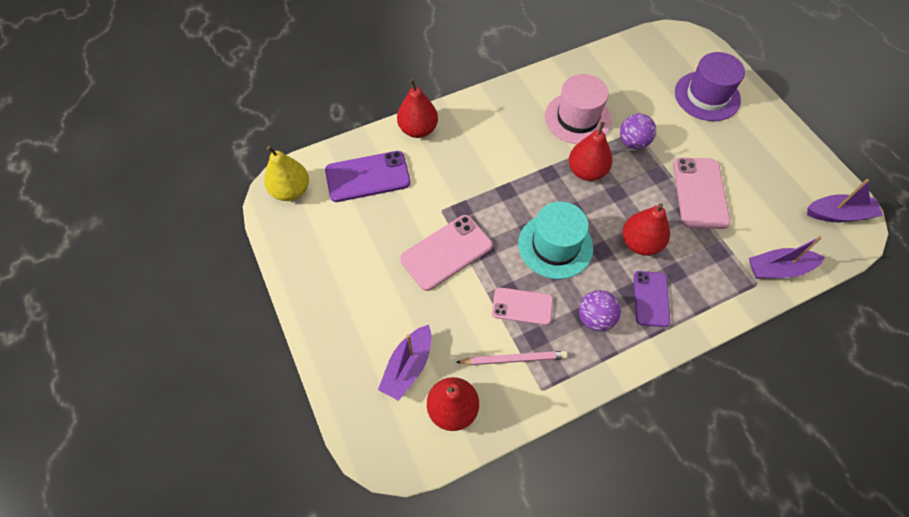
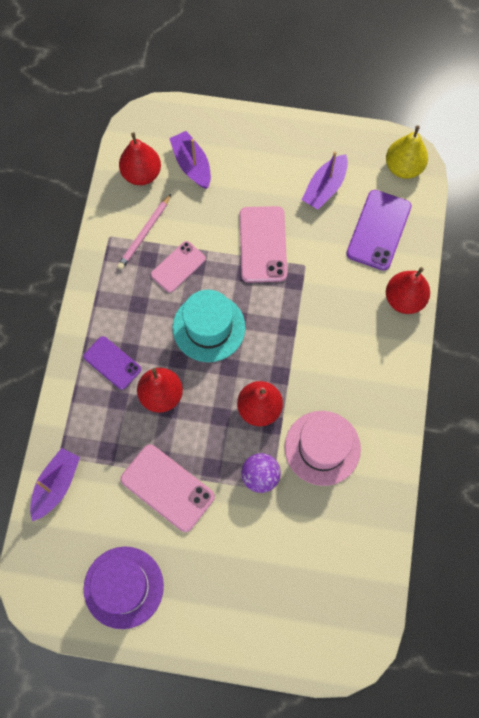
camera: 125 degrees right, 10 degrees up
purple ball [579,290,621,331] -> none
purple hat [675,52,745,121] -> purple hat moved to [84,547,164,629]
purple boat [807,179,883,223] -> purple boat moved to [302,151,348,209]

